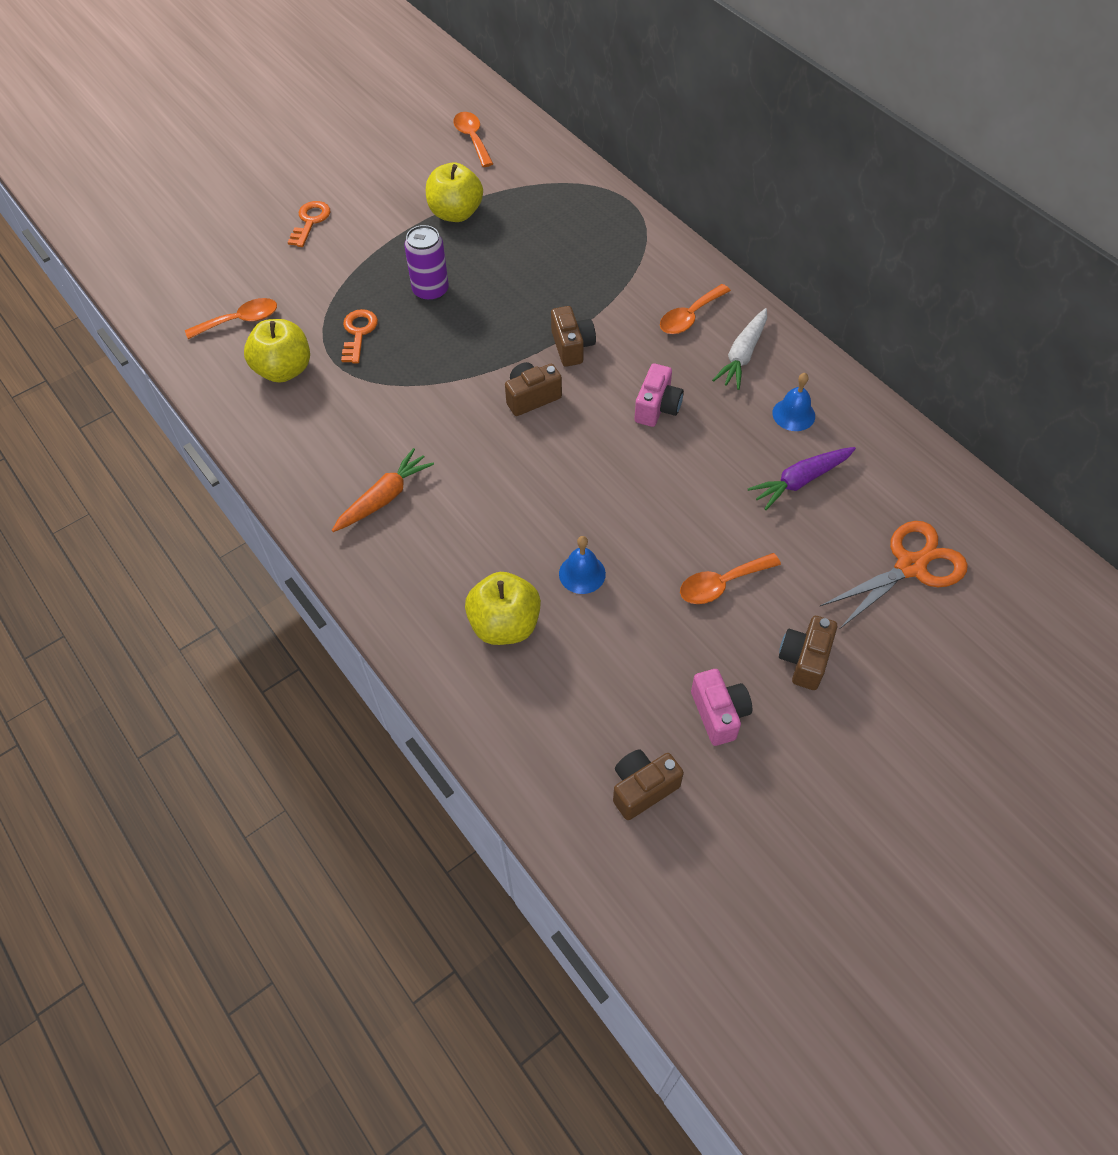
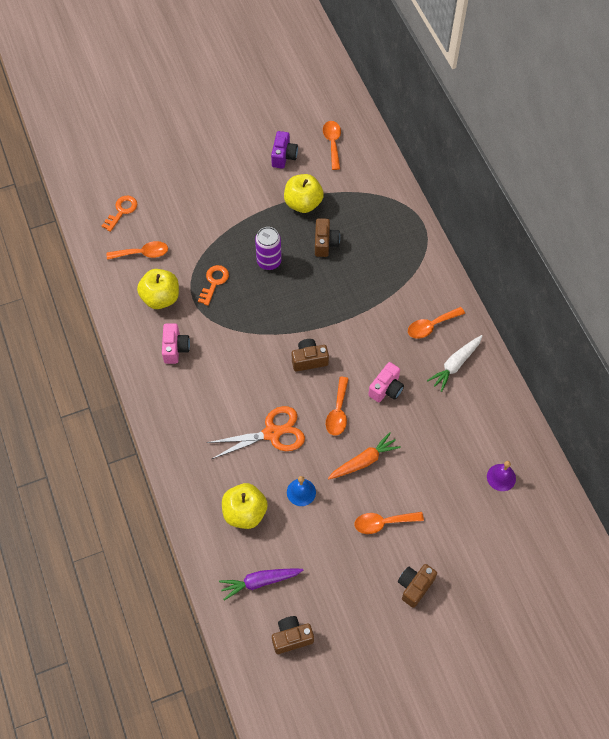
camera: 15 degrees right, 5 degrees up
orange key [288,201,330,247] -> orange key moved to [102,196,137,232]
orange carrot [332,448,434,532] -> orange carrot moved to [328,432,401,479]
brown camera [551,306,596,367] -> brown camera moved to [315,218,340,257]
pink camera [691,669,752,746] -> pink camera moved to [162,324,190,364]
purple carrot [748,447,856,510] -> purple carrot moved to [219,568,303,600]
blue bell [772,373,815,431] -> none
orange scissors [820,521,968,628] -> orange scissors moved to [206,406,305,459]
none -> purple camera [271,131,298,169]
none -> orange spoon [326,377,349,436]
none -> purple bell [487,461,516,491]

